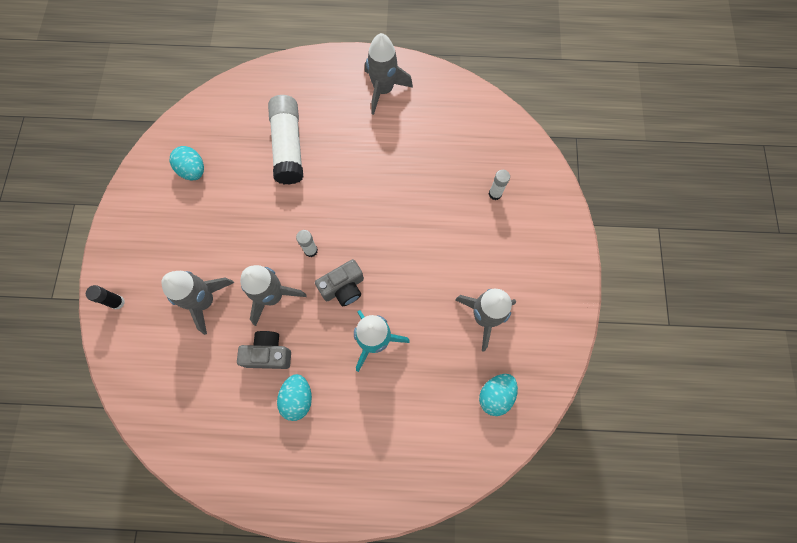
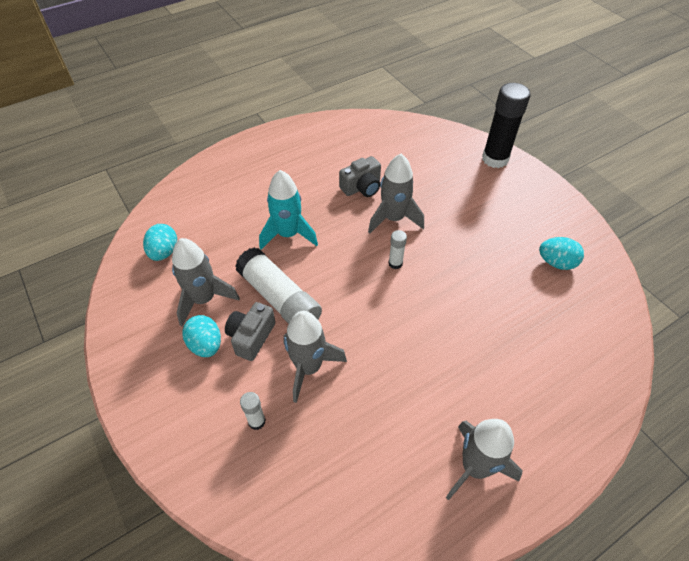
camera: 145 degrees right, 20 degrees down
black glue stick [86,285,125,310] -> black glue stick [482,83,530,168], size x2.15
grey rocket [161,271,234,335] -> grey rocket moved to [283,311,347,403]
white glue stick [268,95,303,185] -> white glue stick moved to [235,247,322,324]
turquoise egg [277,374,312,421] -> turquoise egg moved to [182,315,221,357]
grey camera [315,259,364,306] -> grey camera moved to [225,302,275,361]

